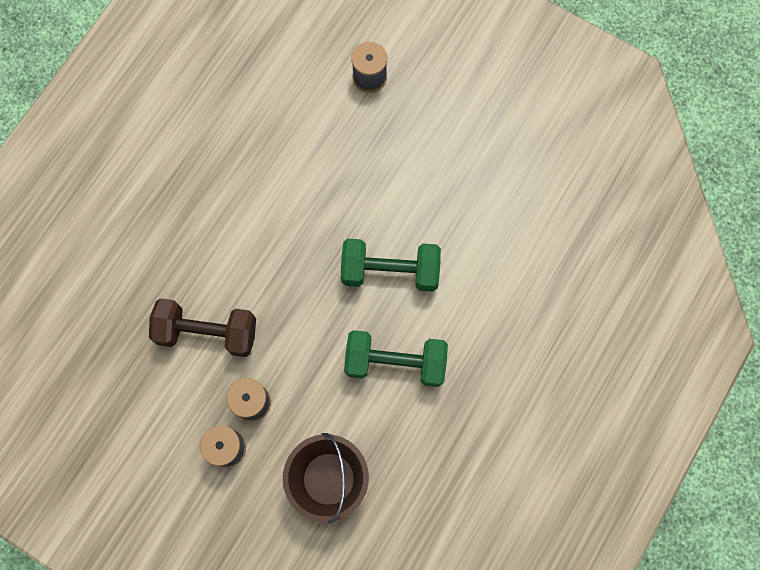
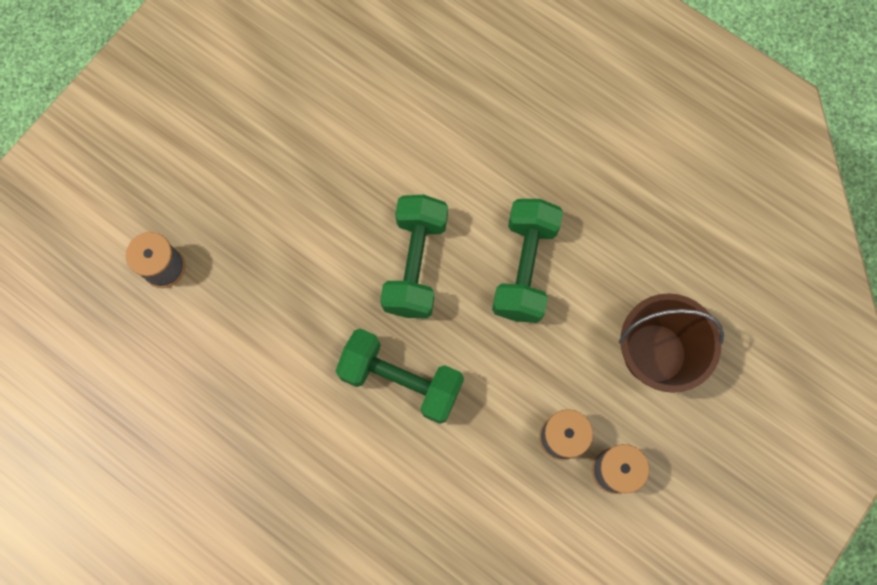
camera: 85 degrees left, 0 degrees up
brown dumbbell [149,298,256,357] -> none
none -> green dumbbell [336,328,464,424]

